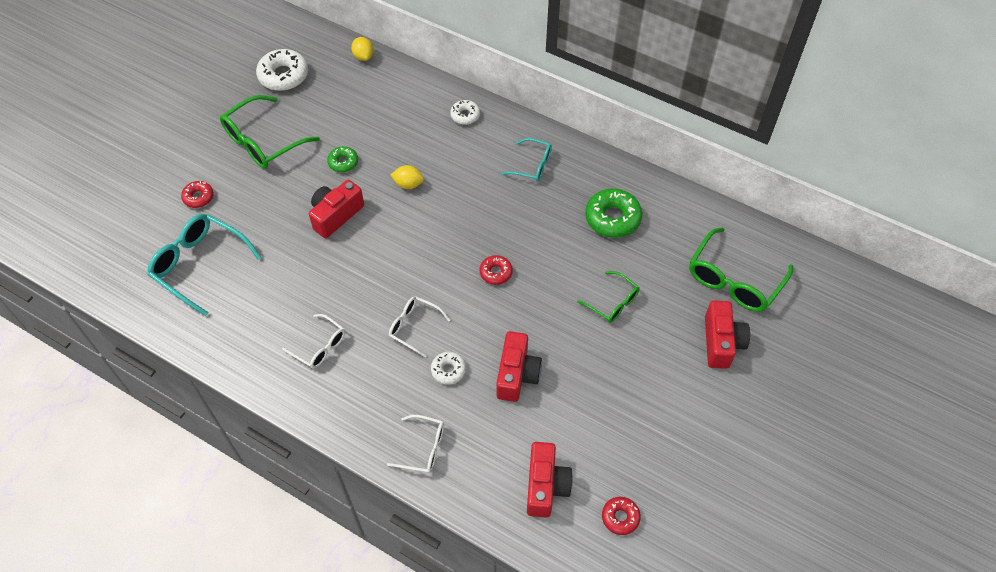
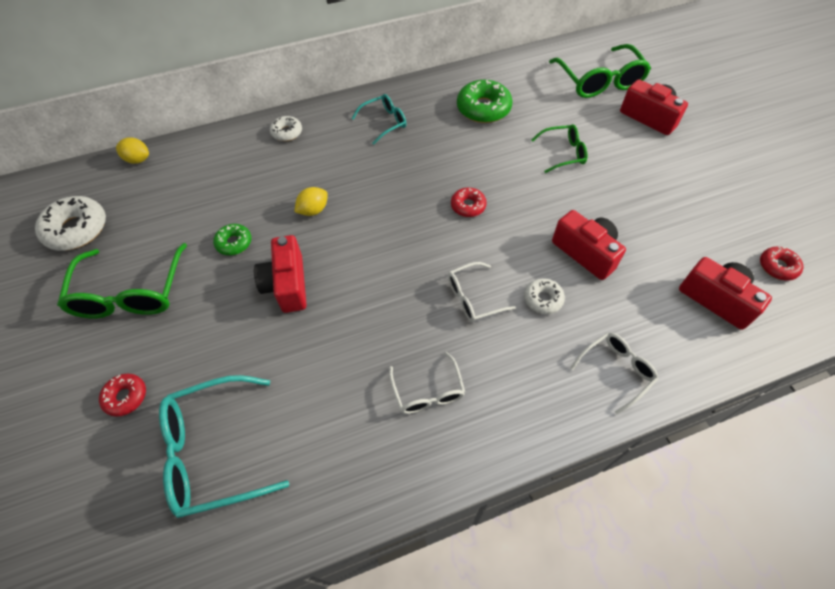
camera: 50 degrees left, 0 degrees up
white glasses [282,314,345,368] -> white glasses turned 90 degrees clockwise [389,352,465,414]

